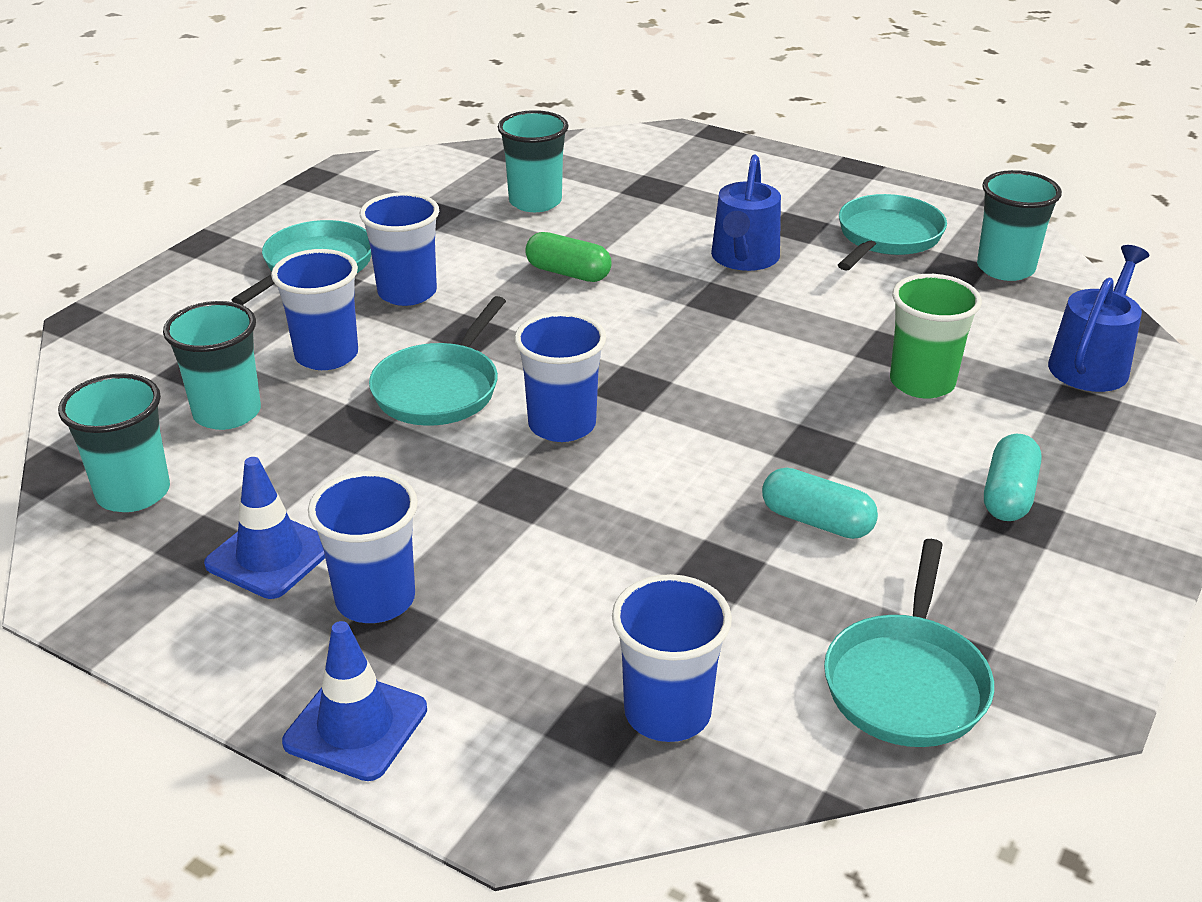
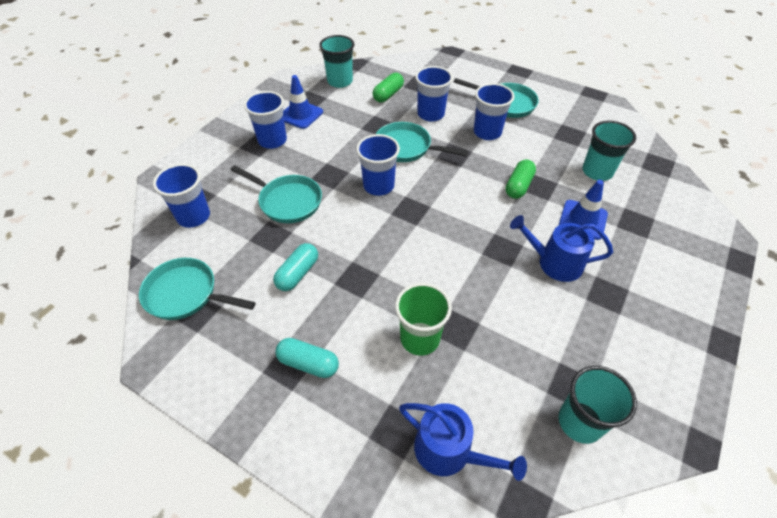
camera: 90 degrees right, 15 degrees up
turquoise cup [163,301,261,430] -> green capsule [372,73,404,102]
blue traffic cone [282,621,427,781] -> blue traffic cone moved to [559,180,608,240]
turquoise pan [838,194,947,271] -> turquoise pan moved to [231,165,322,223]

